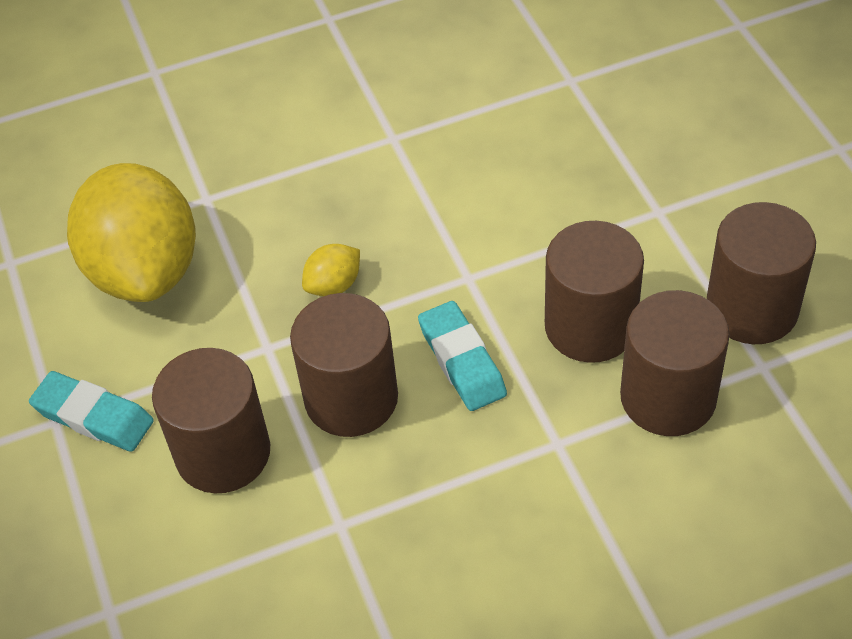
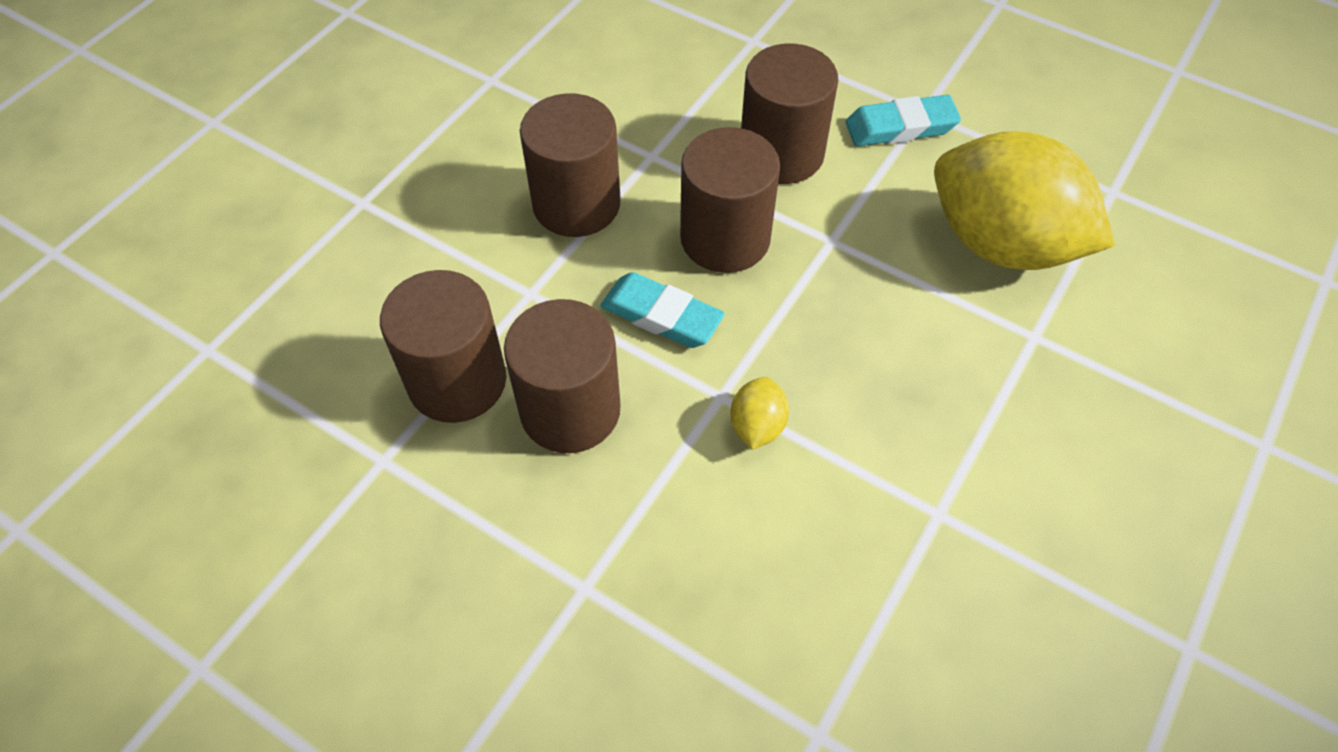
camera: 140 degrees right, 5 degrees up
yellow lemon [302,244,360,296] -> yellow lemon moved to [730,377,789,450]
brown cylinder [707,202,816,344] -> brown cylinder moved to [520,93,621,237]

